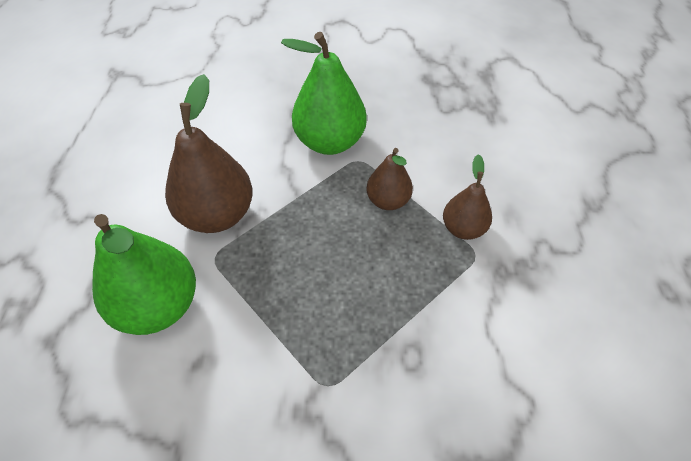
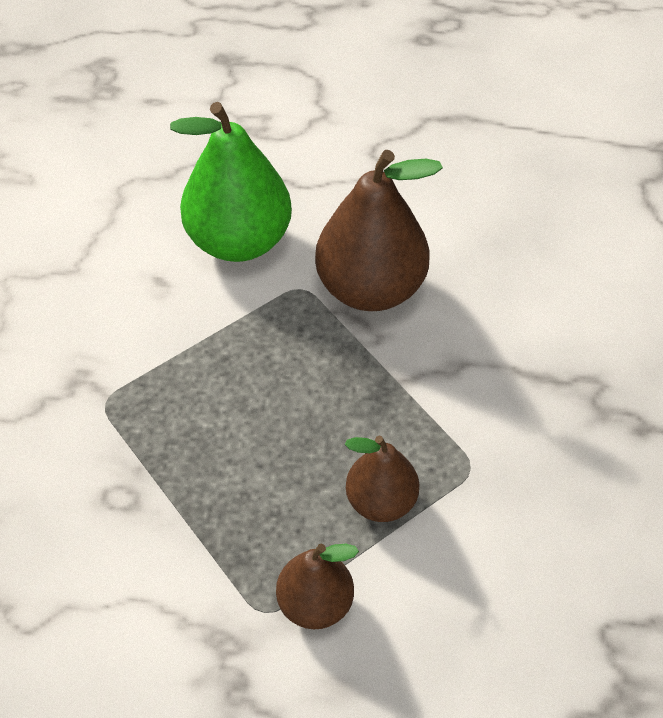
camera: 95 degrees right, 0 degrees up
green pear [281,32,367,155] -> none

